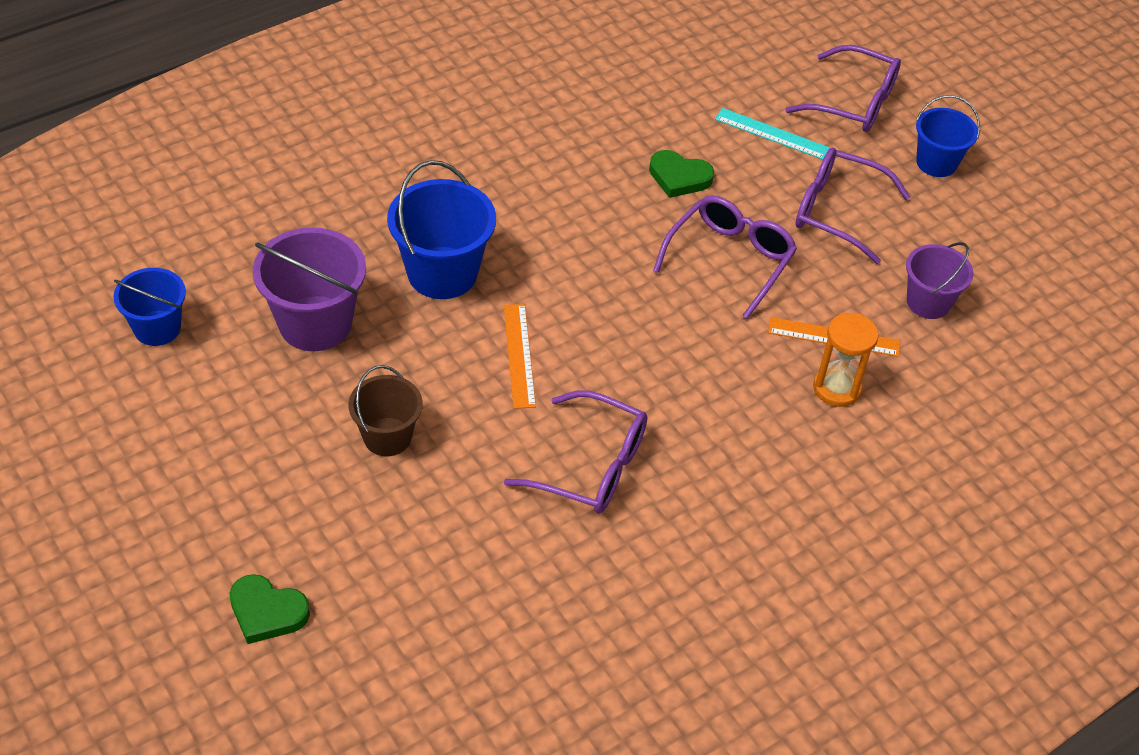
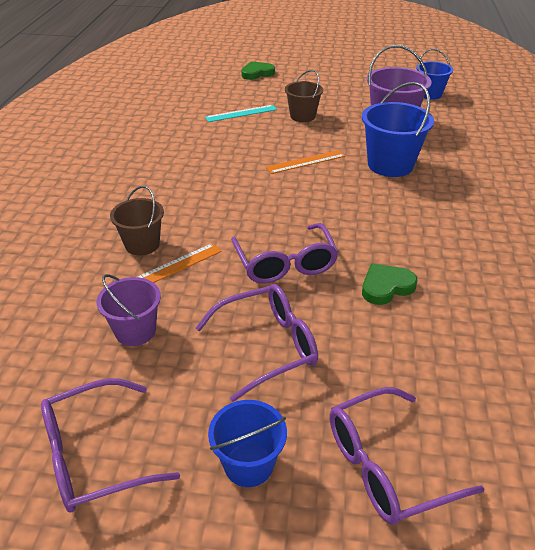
camera: 135 degrees right, 10 degrees down
orange ruler [504,304,536,409] -> orange ruler turned 60 degrees counterclockwise [266,150,345,174]
purple glasses [504,390,647,514] -> purple glasses moved to [41,378,180,513]
turquoise ruler [715,108,830,160] -> turquoise ruler moved to [205,105,277,122]
orange hourglass [813,313,879,407] -> brown bucket [110,186,164,256]

